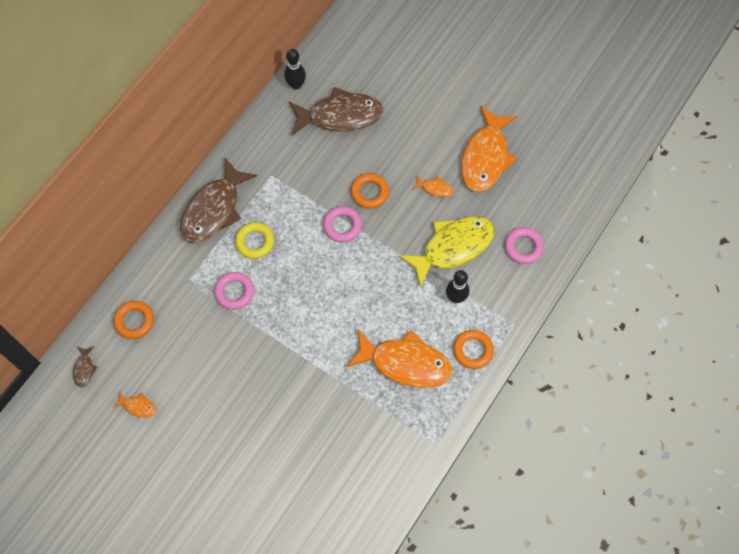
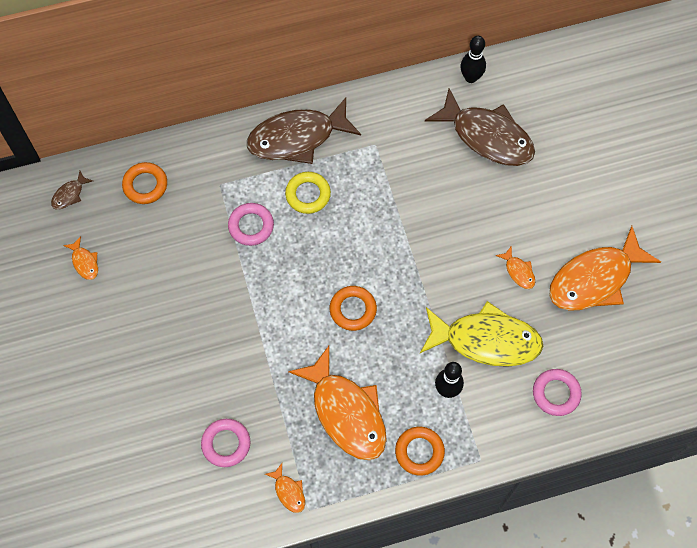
camera: 40 degrees right, 0 degrees up
pink ring [323,206,362,242] -> pink ring moved to [201,419,250,467]
orange ring [351,173,389,209] -> orange ring moved to [330,286,377,331]
none -> orange fish [265,463,305,513]

